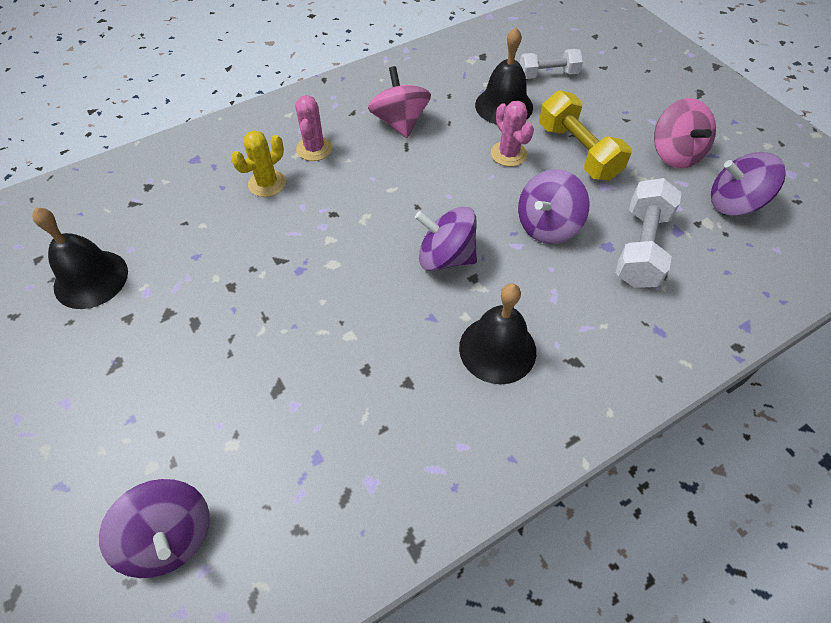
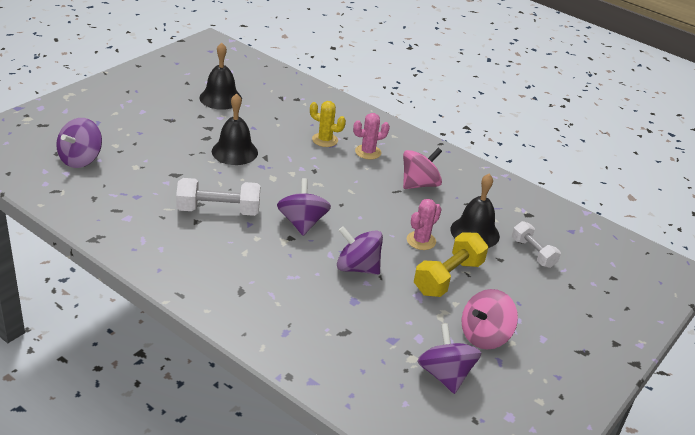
camera: 65 degrees right, 20 degrees down
black bell [459,284,536,384] -> black bell moved to [212,93,258,165]
white dumbbell [616,178,682,288] -> white dumbbell moved to [176,178,260,216]

